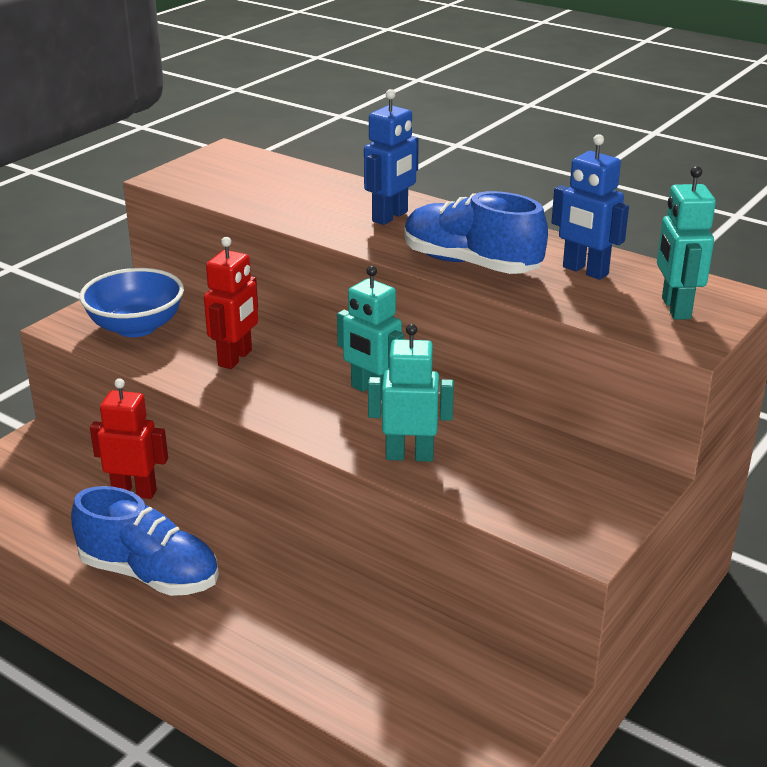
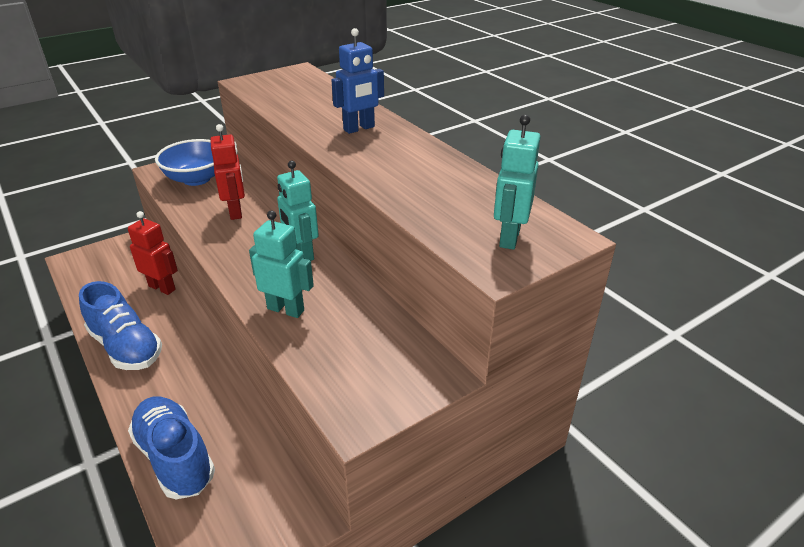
camera: 20 degrees right, 5 degrees up
red robot [204,237,258,369] -> red robot turned 60 degrees counterclockwise [210,124,245,220]
blue shoe [404,191,548,274] -> blue shoe moved to [128,396,215,499]
blue robot [552,134,629,280] -> none

